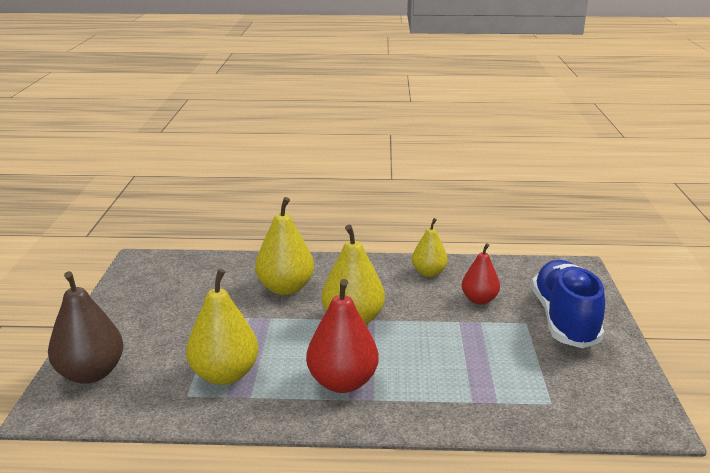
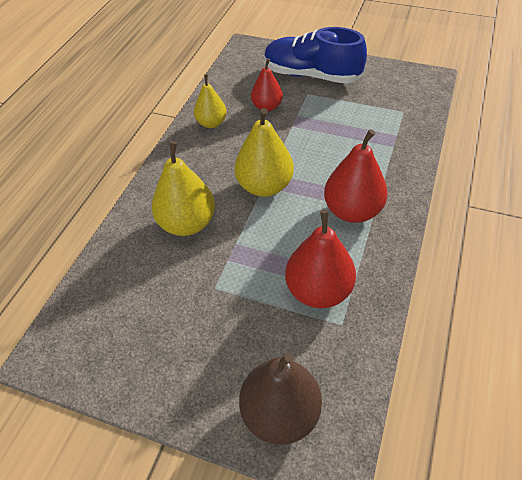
camera: 70 degrees left, 25 degrees up
yellow pear [186,269,259,385] -> red pear [285,210,356,308]

